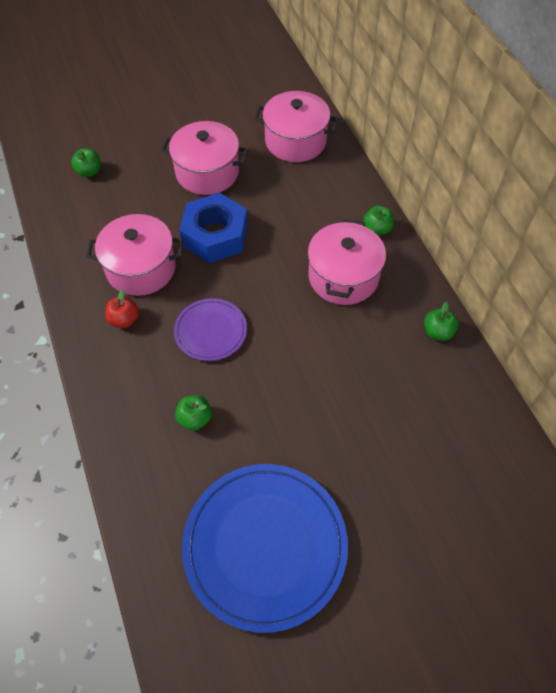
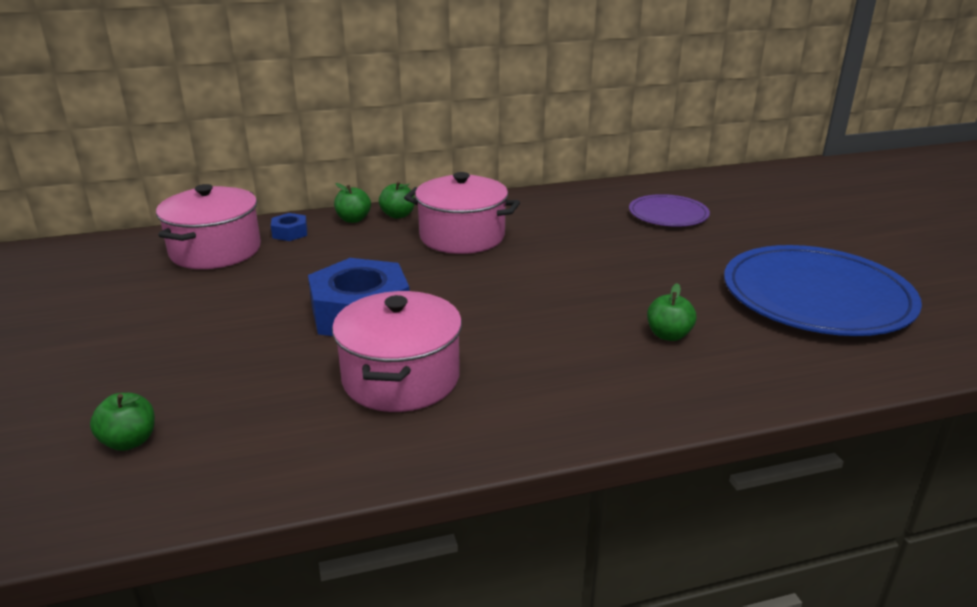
camera: 85 degrees left, 30 degrees down
red apple [105,290,139,328] -> none
pink pot [161,121,249,195] -> none
purple plate [174,298,247,361] -> purple plate moved to [629,194,710,227]
green apple [424,301,458,341] -> green apple moved to [334,183,371,223]
none -> blue nut [271,213,307,241]

